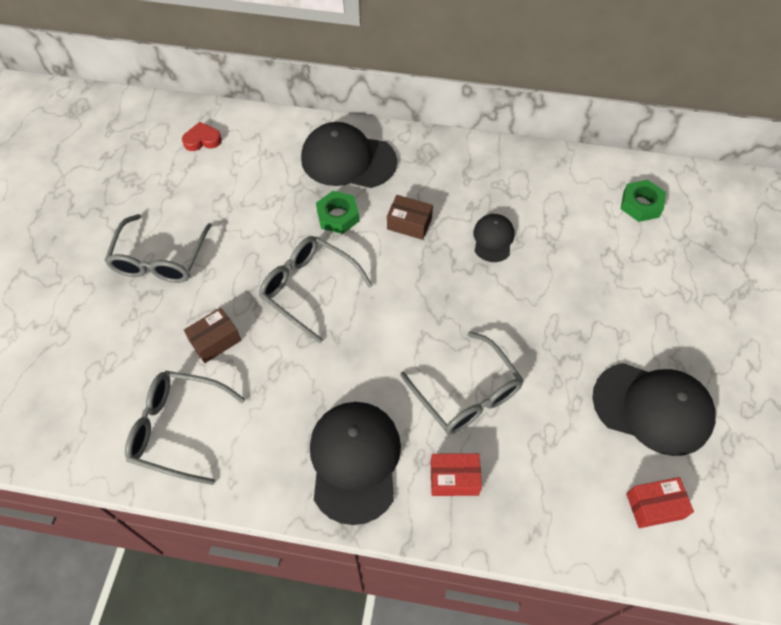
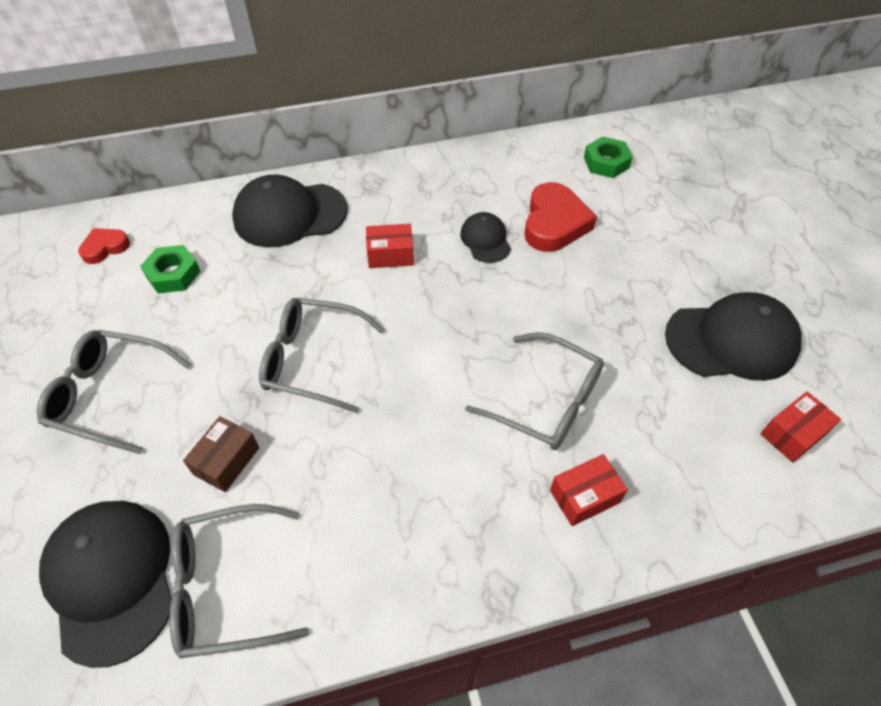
camera: 25 degrees left, 5 degrees down
grey glasses [104,214,212,283] -> grey glasses turned 120 degrees clockwise [37,330,191,454]
black cap [310,402,401,525] -> black cap moved to [39,501,172,668]
green nut [316,191,359,234] -> green nut moved to [140,245,201,293]
brown box [387,195,433,240] -> red box [366,224,414,268]
none -> red heart [525,182,597,252]

